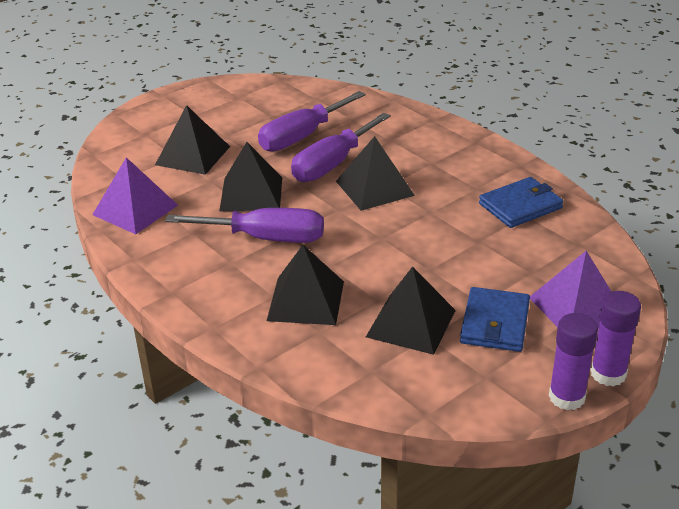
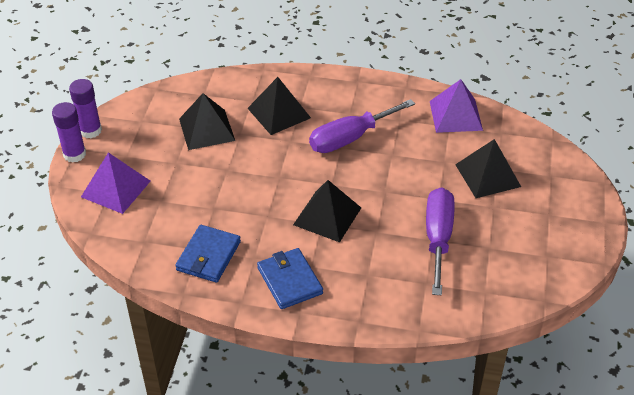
camera: 140 degrees right, 10 degrees up
black pyramid [220,142,282,211] -> none
purple screwdriver [291,113,391,182] -> none
blue wallet [460,287,530,352] -> blue wallet moved to [257,248,323,309]

